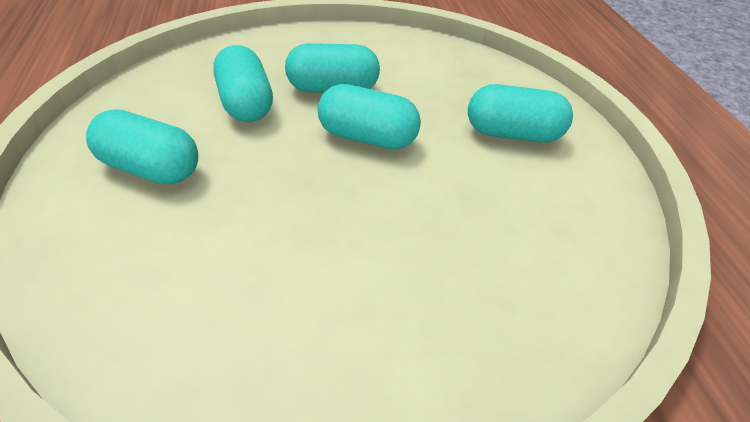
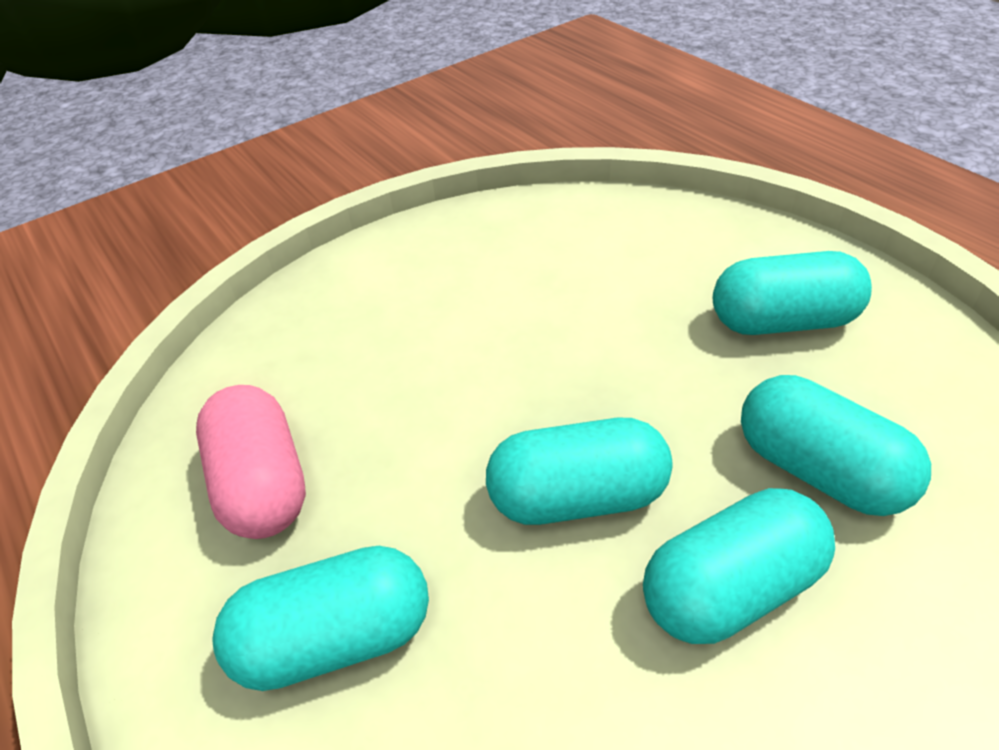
camera: 160 degrees right, 0 degrees up
none -> pink capsule [196,385,306,539]

